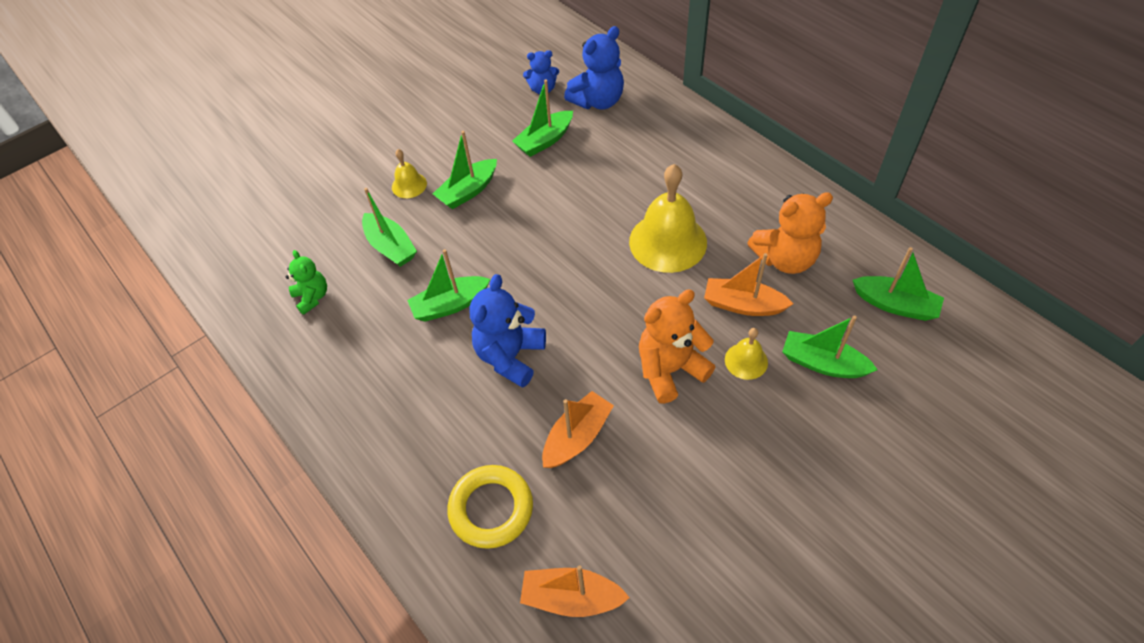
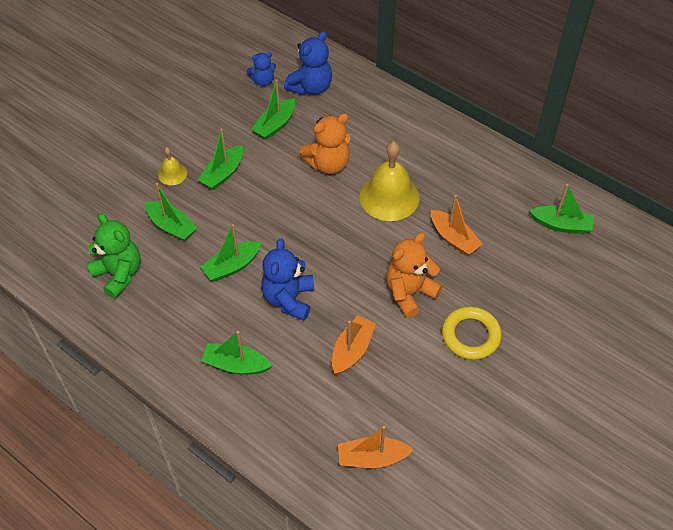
camera: 15 degrees left, 0 degrees up
green teddy bear [286,250,327,315] -> green teddy bear [86,213,141,298], size x1.67
yellow ring [447,465,533,549] -> yellow ring moved to [442,306,502,360]
orange boat [704,253,793,316] -> orange boat turned 135 degrees counterclockwise [431,195,483,256]
yellow bell [725,328,768,380] -> none
orange teddy bear [747,192,833,274] -> orange teddy bear moved to [300,114,350,174]
green boat [782,316,878,378] -> green boat moved to [201,331,272,375]

